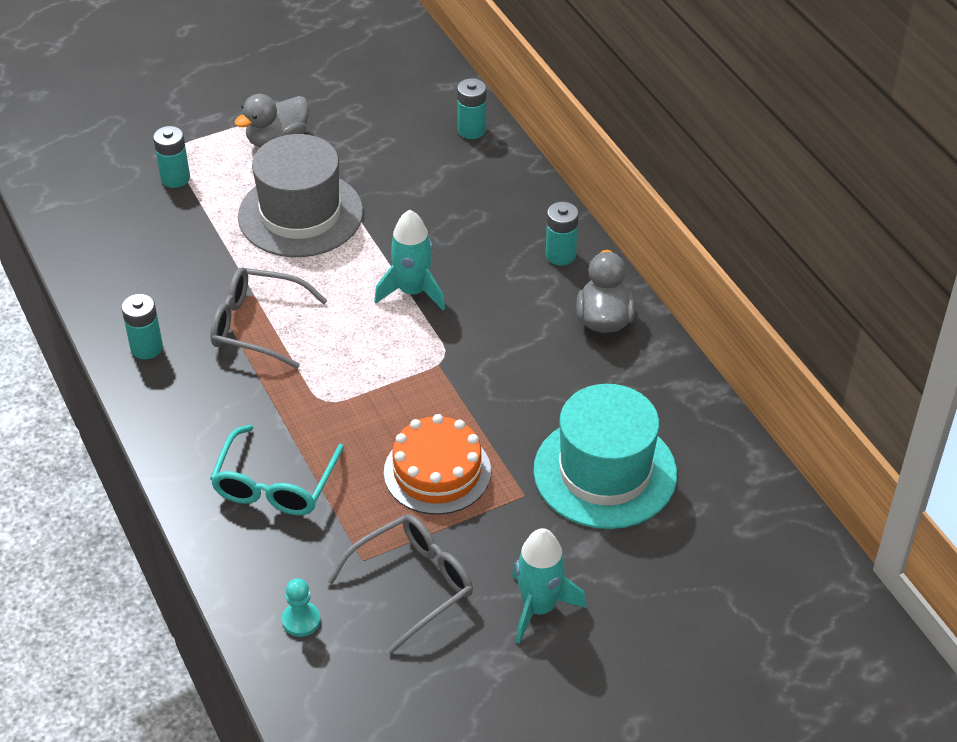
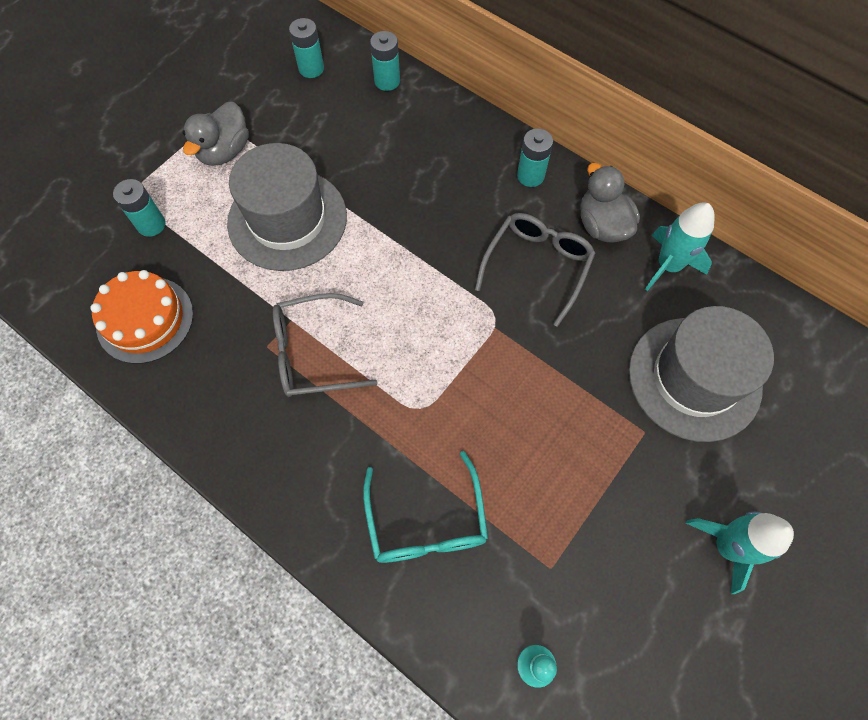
camera: 25 degrees left, 20 degrees up
turquoise battery [122,294,163,359] -> turquoise battery moved to [289,18,324,78]
grey glasses [327,514,473,654] -> grey glasses moved to [475,213,596,327]
turquoise rocket [374,210,445,310] -> turquoise rocket moved to [645,203,715,291]
orange cake [384,414,491,515] -> orange cake moved to [90,270,193,364]
turquoise hat [533,384,677,529] -> grey hat [629,306,774,442]

